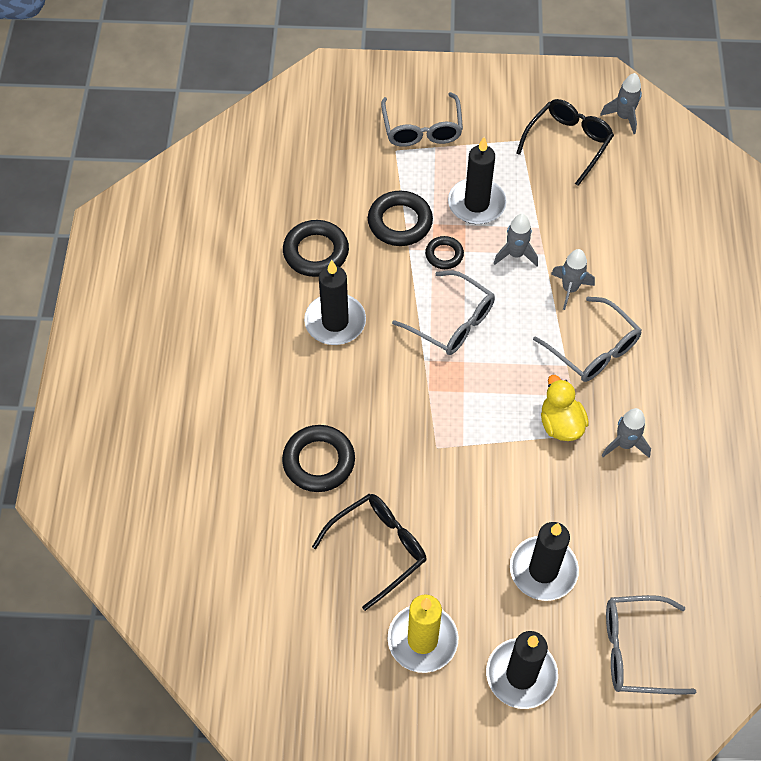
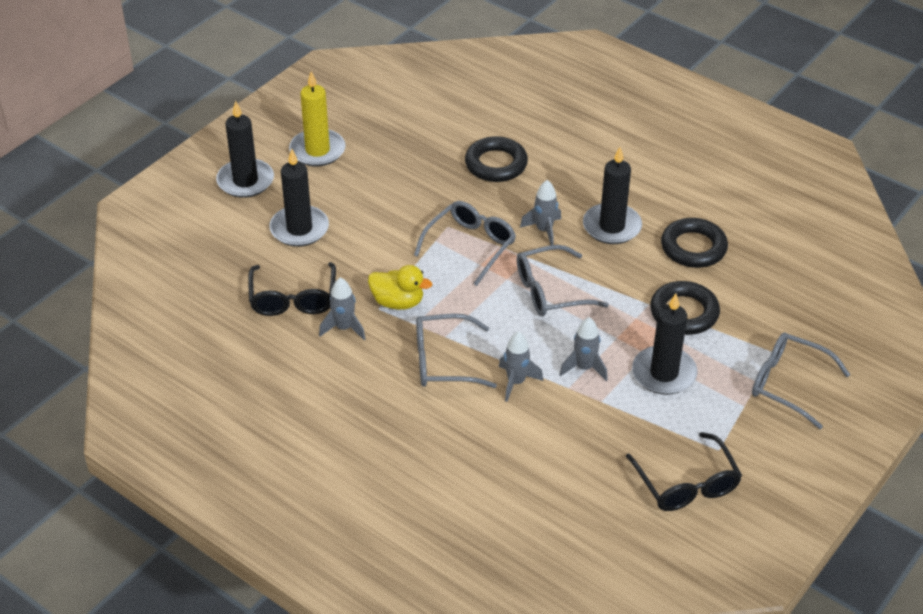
camera: 125 degrees right, 15 degrees down
black glasses [312,494,426,611] -> black glasses moved to [248,262,336,316]
black ring [425,236,464,269] -> none
grey rocket [600,73,642,134] -> grey rocket moved to [520,180,561,245]
grey glasses [606,595,696,694] -> grey glasses moved to [414,201,516,286]

